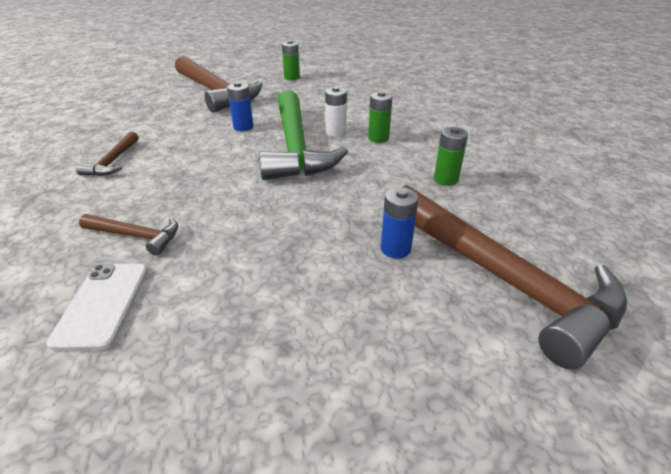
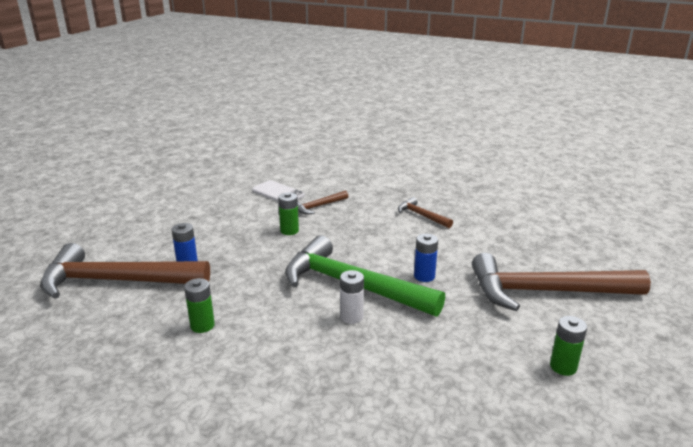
camera: 130 degrees right, 10 degrees down
green battery [368,91,393,143] -> green battery moved to [278,192,299,235]

